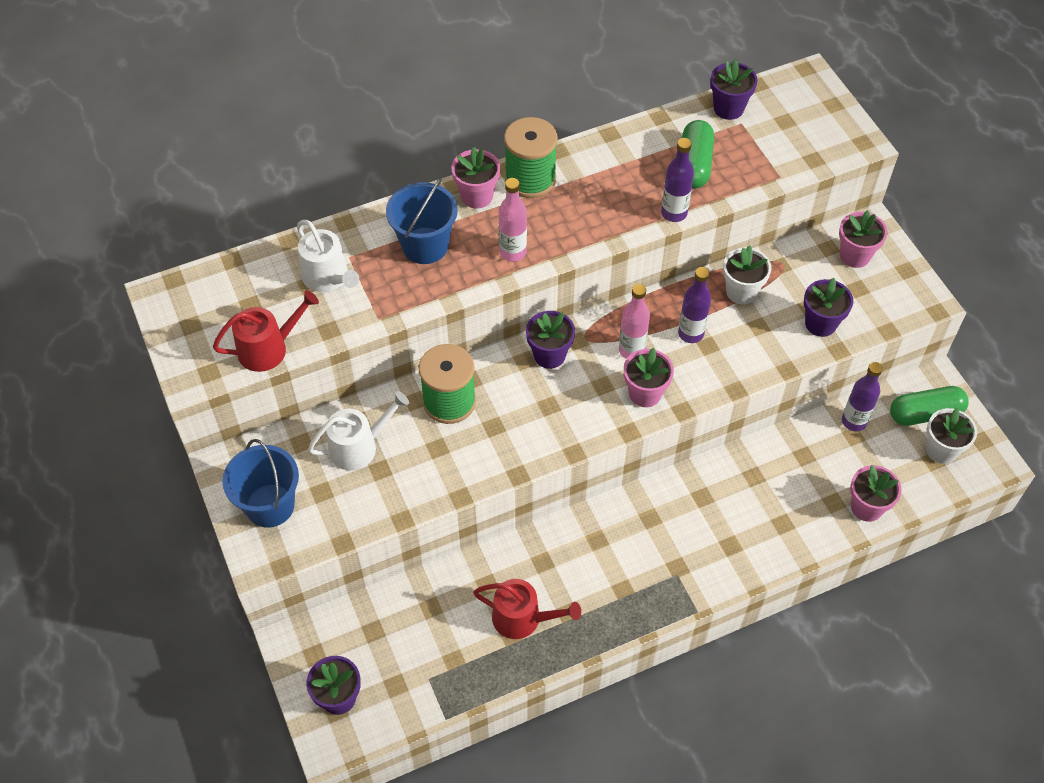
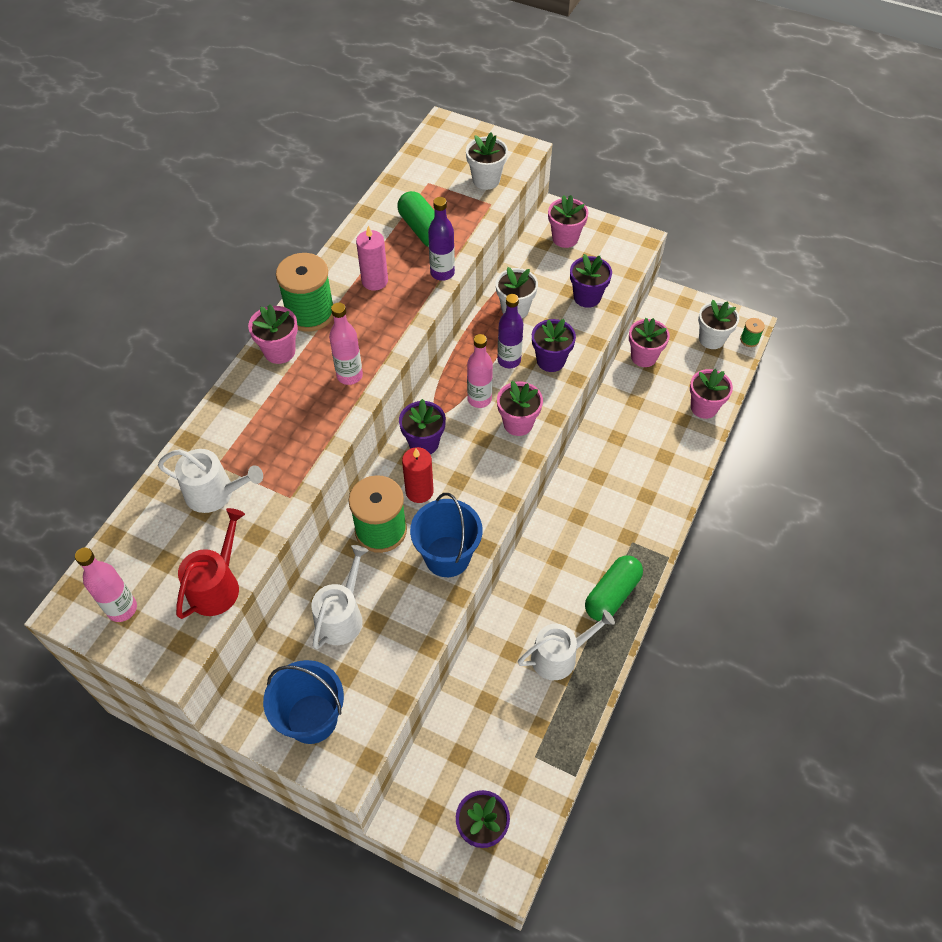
camera: 40 degrees left, 0 degrees up
blue bucket [386,178,458,264] -> blue bucket moved to [410,493,482,577]
red watering can [473,579,581,639] -> white watering can [518,610,615,680]
purple flower pot [710,59,758,120] -> purple flower pot moved to [532,319,576,372]
purple bottle [842,362,883,431] -> pink flower pot [629,318,670,367]
green capsule [890,386,969,426] -> green capsule moved to [585,556,643,621]
none -> pink bottle [75,548,137,622]
none -> pink candle [356,226,388,291]
none -> red candle [402,447,434,503]
none -> white flower pot [466,132,508,190]
none -> green spool [740,318,765,347]

